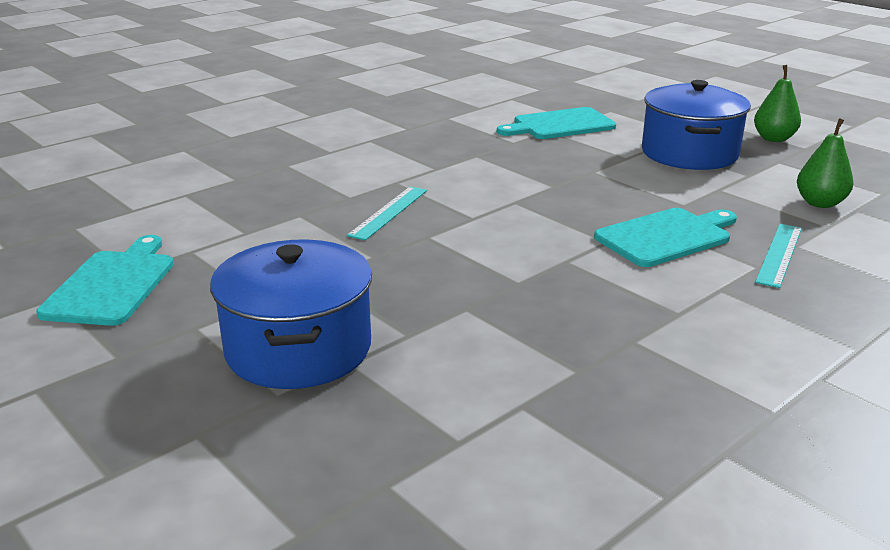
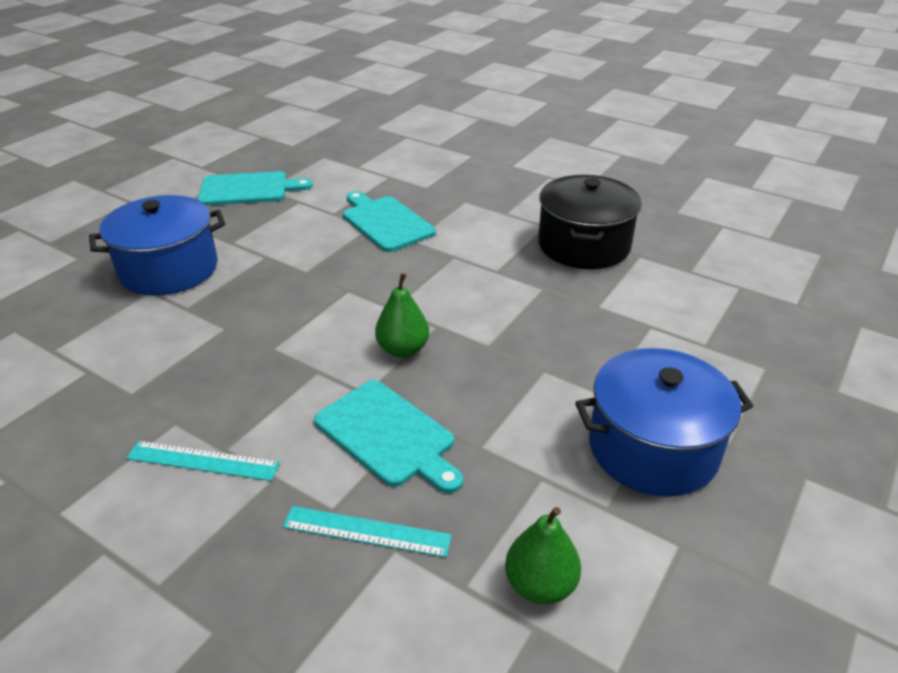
camera: 75 degrees right, 10 degrees up
turquoise ruler [347,186,427,240] -> turquoise ruler moved to [126,441,280,481]
turquoise cutting board [497,107,616,139] -> turquoise cutting board moved to [343,191,436,252]
green pear [754,65,801,142] -> green pear moved to [375,273,429,358]
none -> black pot [538,175,642,269]

